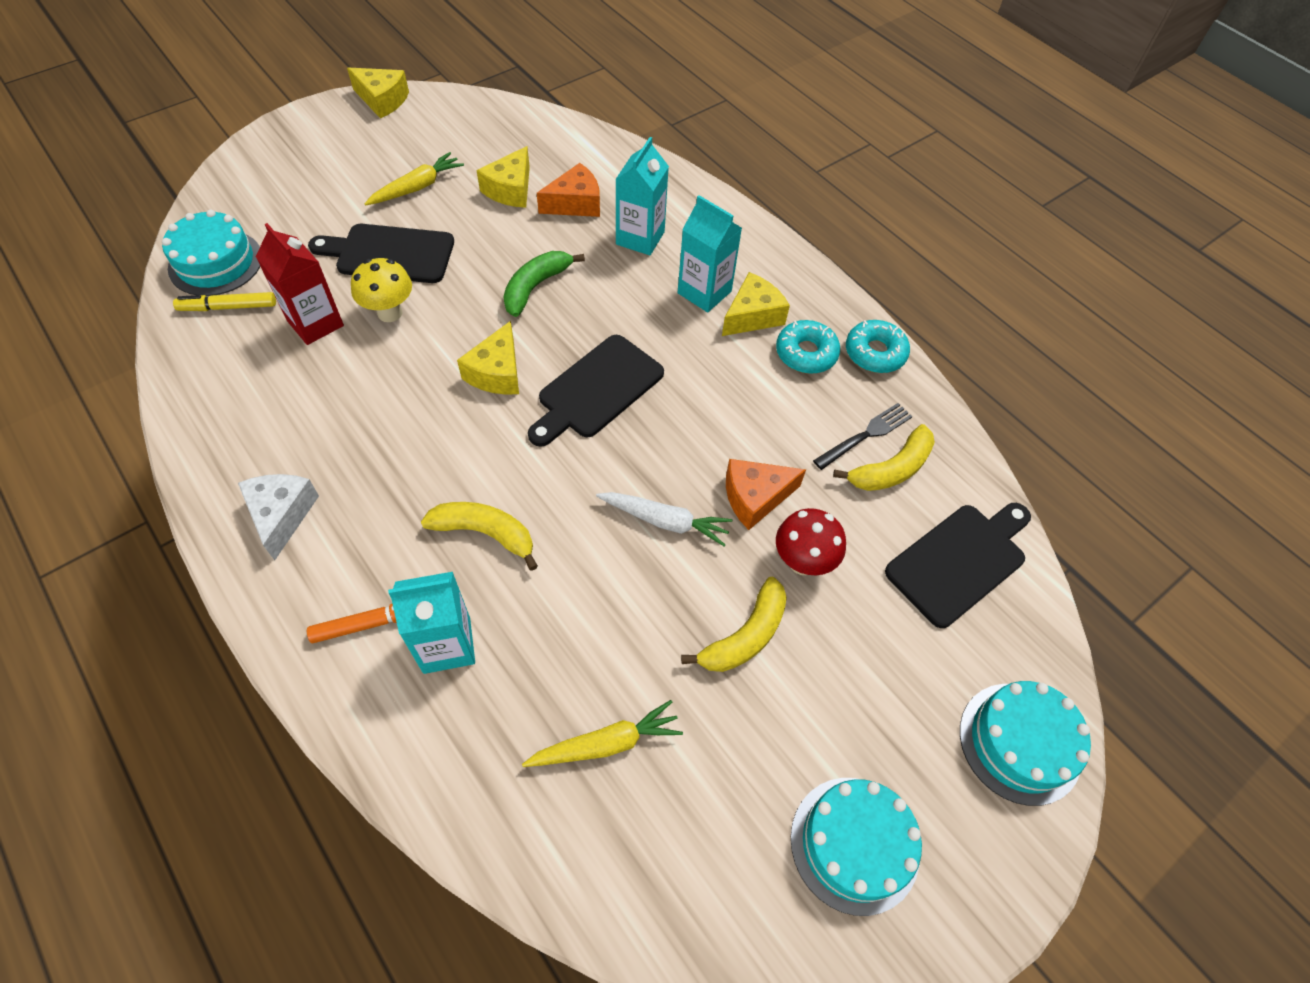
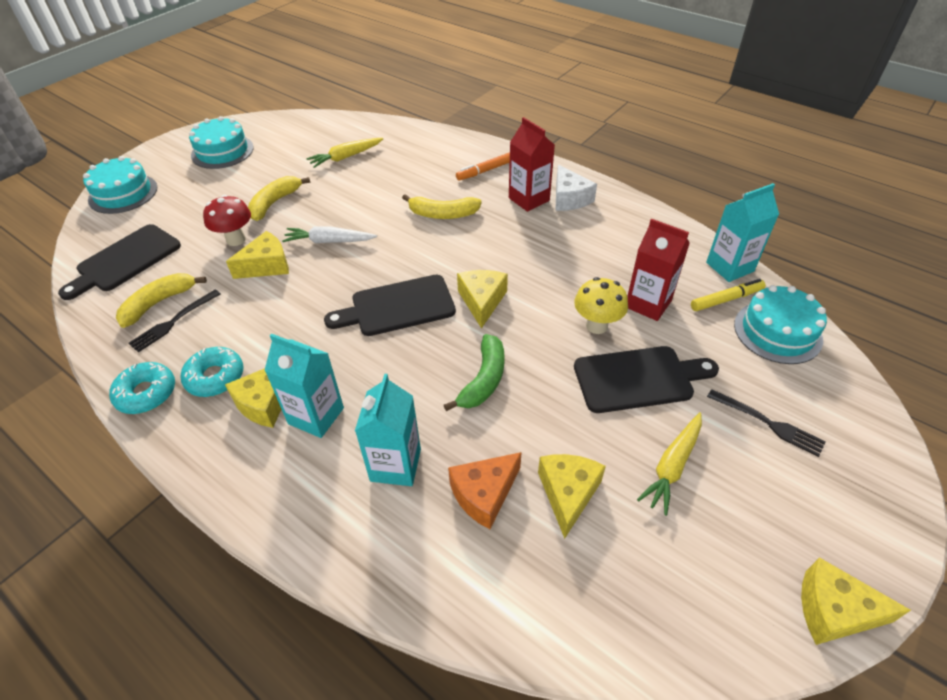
camera: 170 degrees right, 10 degrees down
turquoise carton [388,572,475,674] -> turquoise carton moved to [706,183,779,282]
black cutting board [528,335,664,447] -> black cutting board turned 135 degrees counterclockwise [324,275,456,336]
orange cheese [726,459,806,530] -> yellow cheese [226,231,289,279]
none -> red carton [509,117,555,212]
none -> black fork [707,389,826,457]

